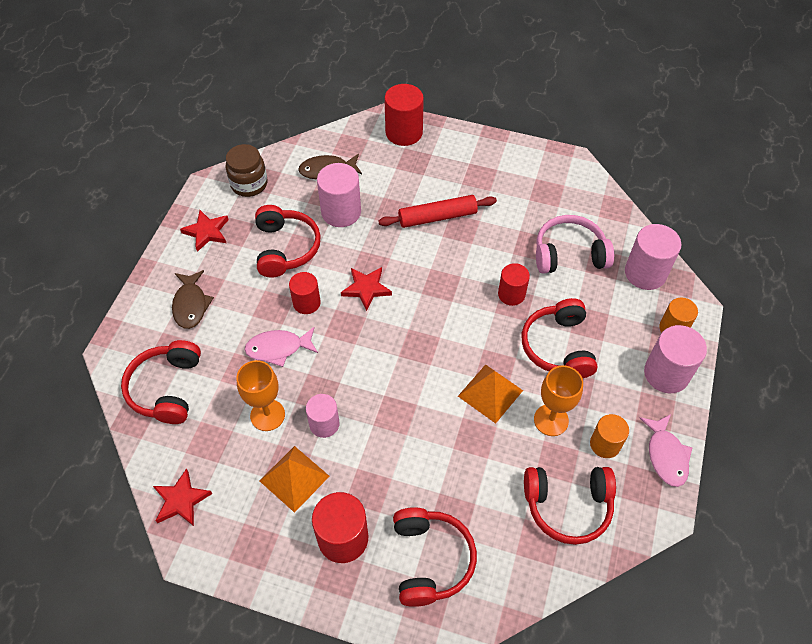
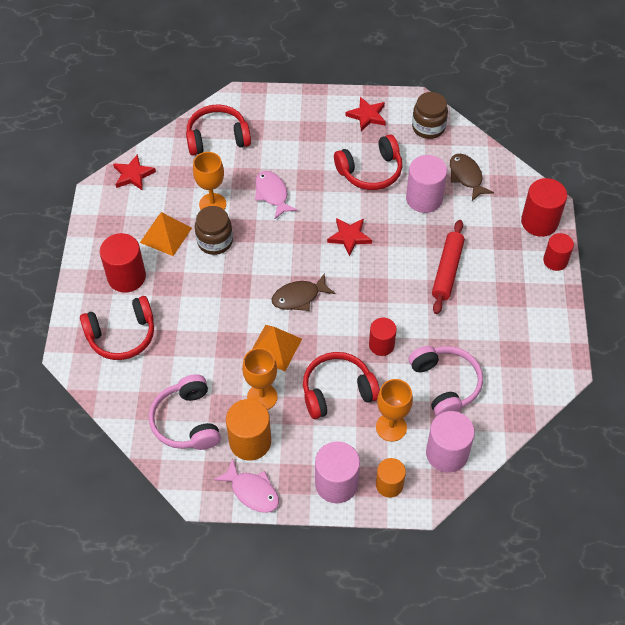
camera: 75 degrees right, 0 degrees up
brown fish [172,270,214,329] -> brown fish moved to [271,273,335,311]
red cylinder [289,272,321,314] -> red cylinder moved to [543,233,574,271]
pink cylinder [306,394,340,438] -> brown jar [195,206,233,255]
red rolling pin [378,195,497,228] -> red rolling pin turned 45 degrees clockwise [432,220,465,314]
red headphones [524,467,616,545] -> pink headphones [149,374,221,450]
orange cylinder [590,414,629,458] -> orange cylinder [226,399,271,460], size x1.55
pink fish [640,414,693,487] -> pink fish turned 120 degrees counterclockwise [214,458,279,513]
none -> orange goblet [376,379,413,442]

